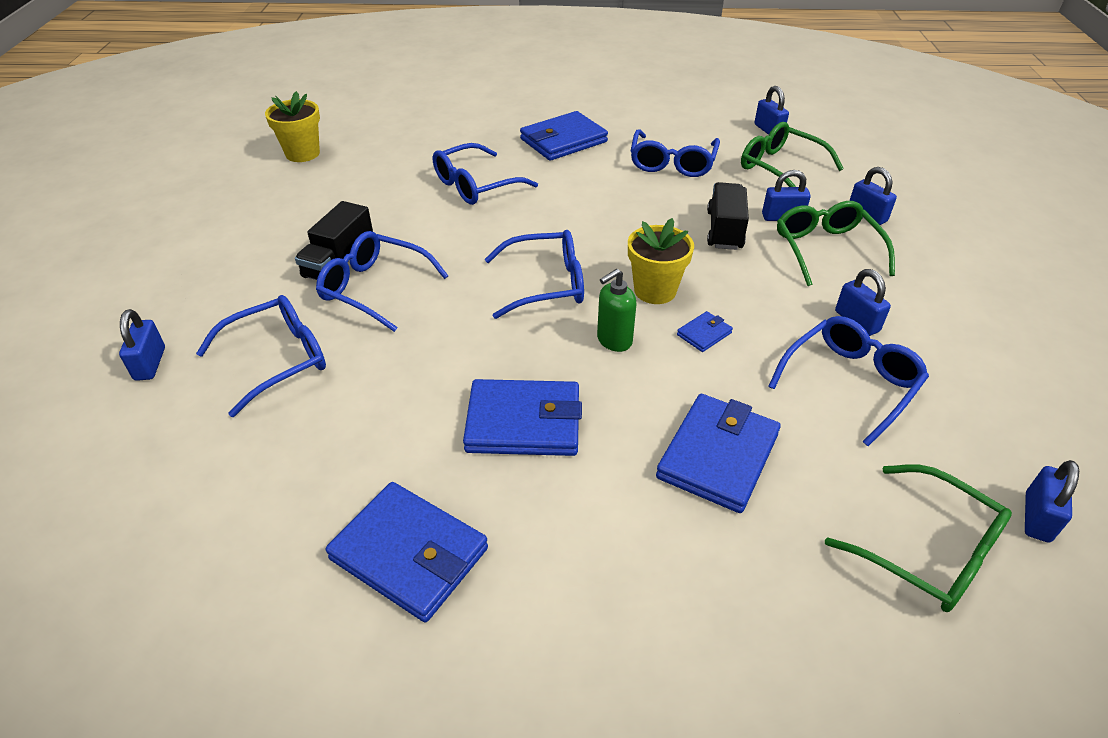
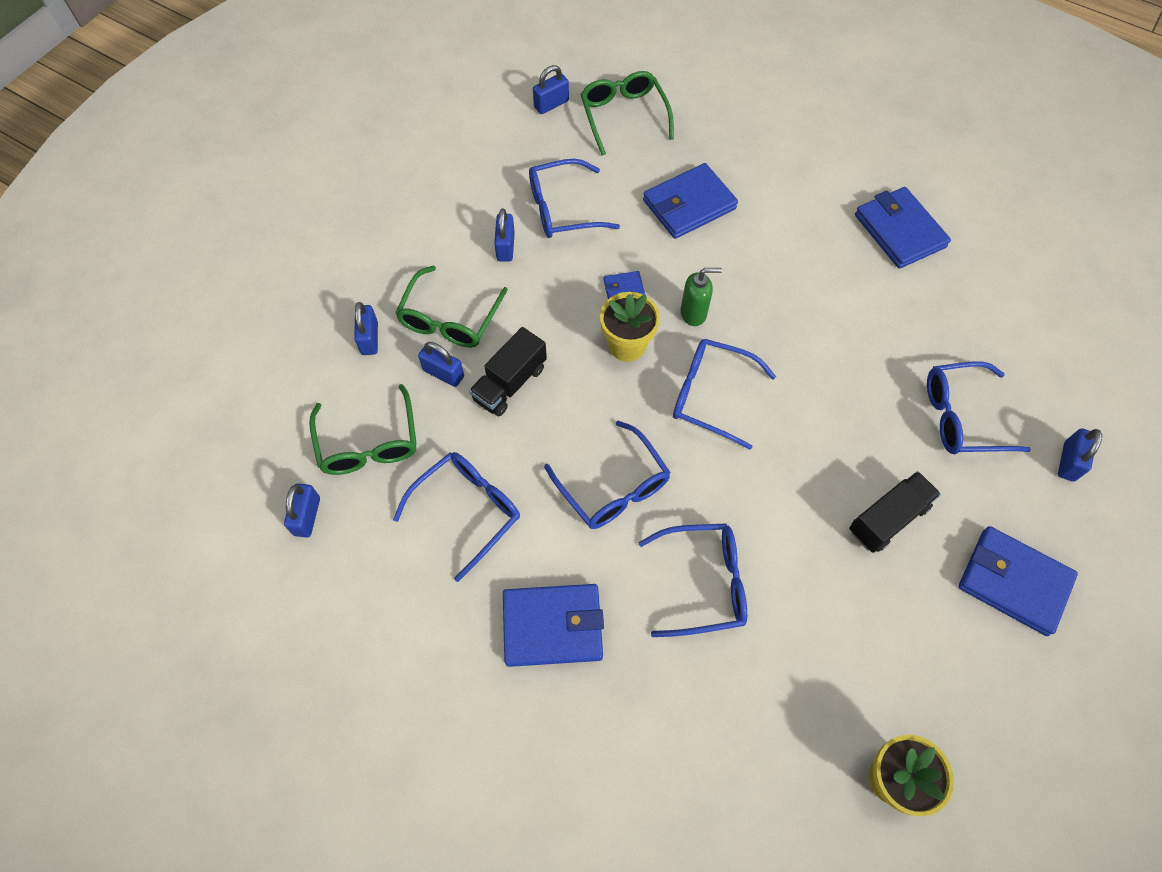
camera: 150 degrees left, 20 degrees up
blue glasses [316,231,448,332] -> blue glasses moved to [544,421,671,529]
blue wallet [463,379,582,456] -> blue wallet moved to [958,526,1078,636]

